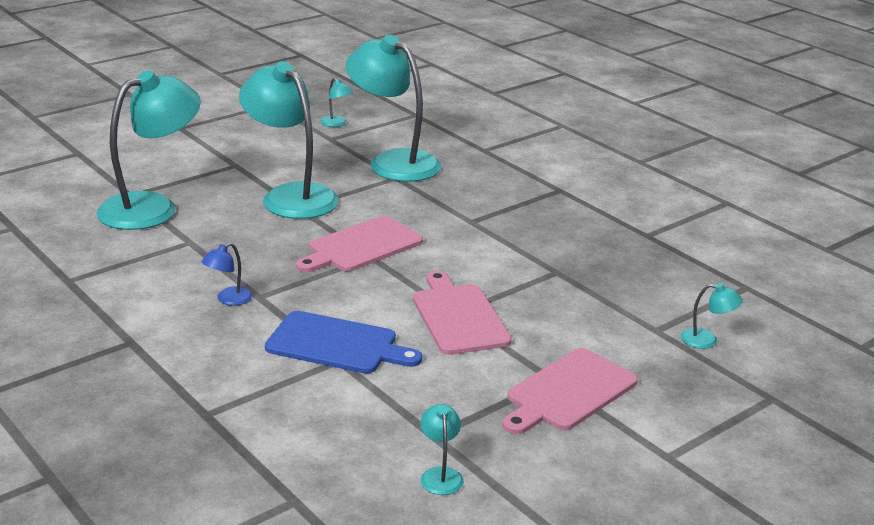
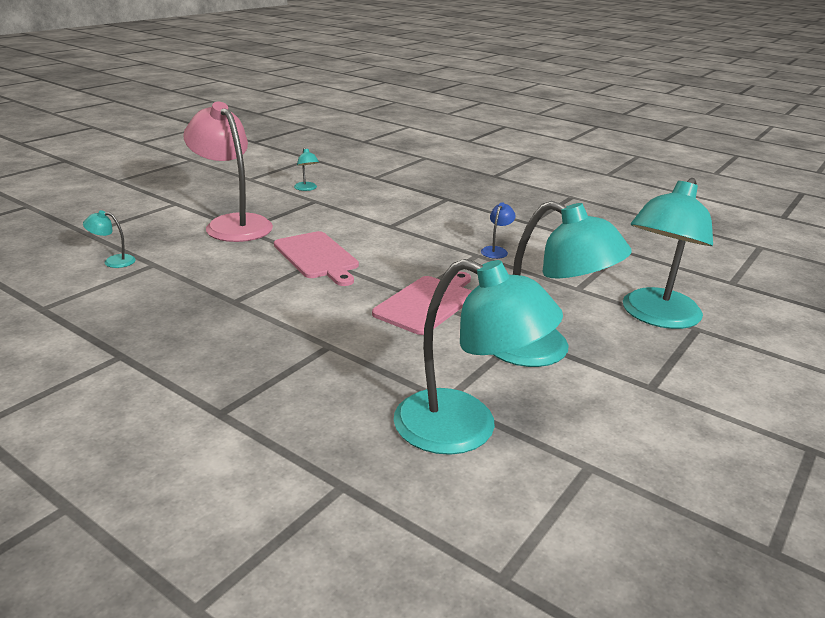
camera: 165 degrees right, 0 degrees up
blue cutting board [265,311,422,374] -> none
turquoise lamp [320,78,353,127] -> none
pink cutting board [502,348,638,434] -> pink lamp [183,102,273,242]

